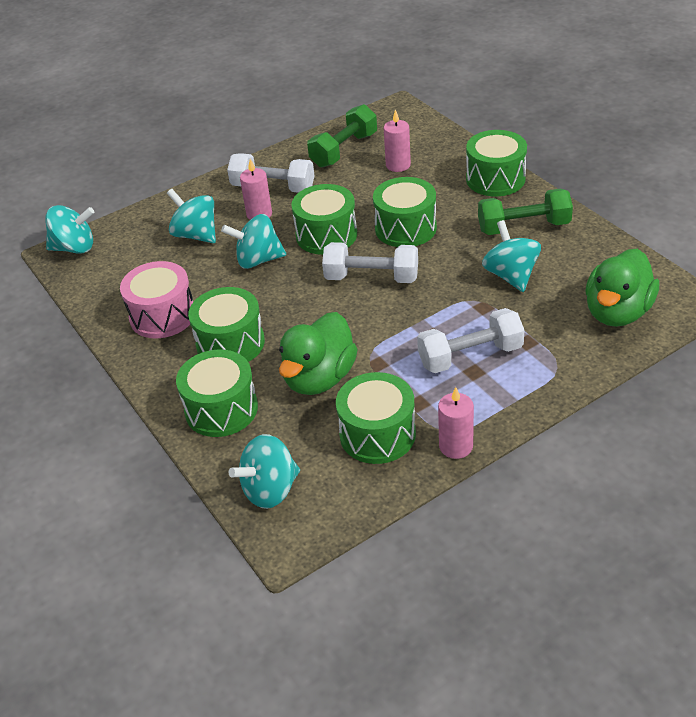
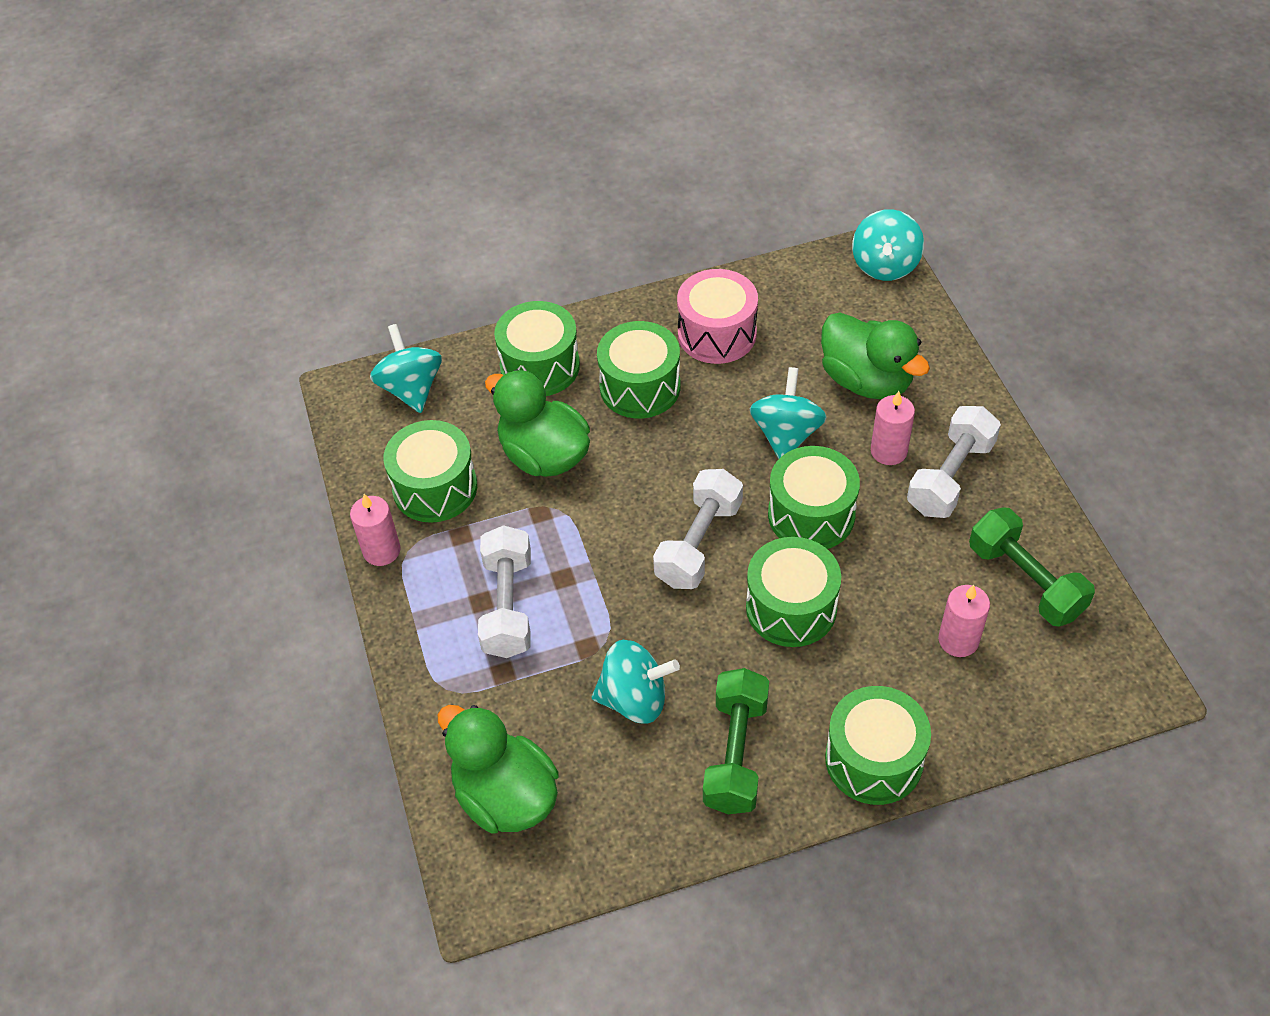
camera: 105 degrees right, 10 degrees up
turquoise spinning top [167,189,216,243] -> green duck [821,312,930,399]

